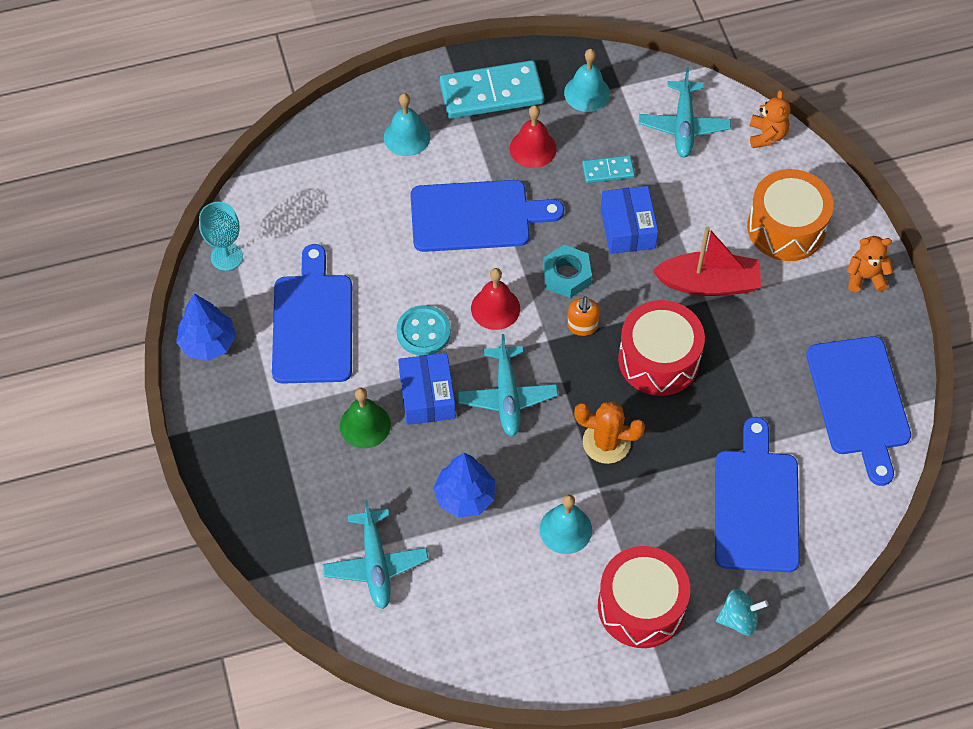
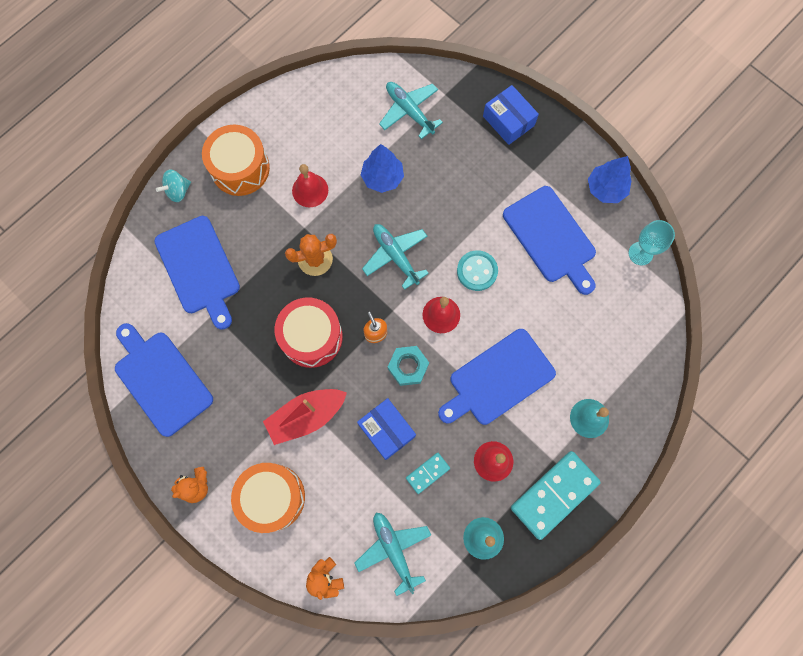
camera: 150 degrees right, 15 degrees up
green bell [340,388,391,448] -> none
blue box [398,353,456,425] -> blue box moved to [483,85,539,145]
turquoise bell [540,494,592,554] -> red bell [292,164,328,207]
red drum [598,546,690,648] -> orange drum [202,125,270,196]

